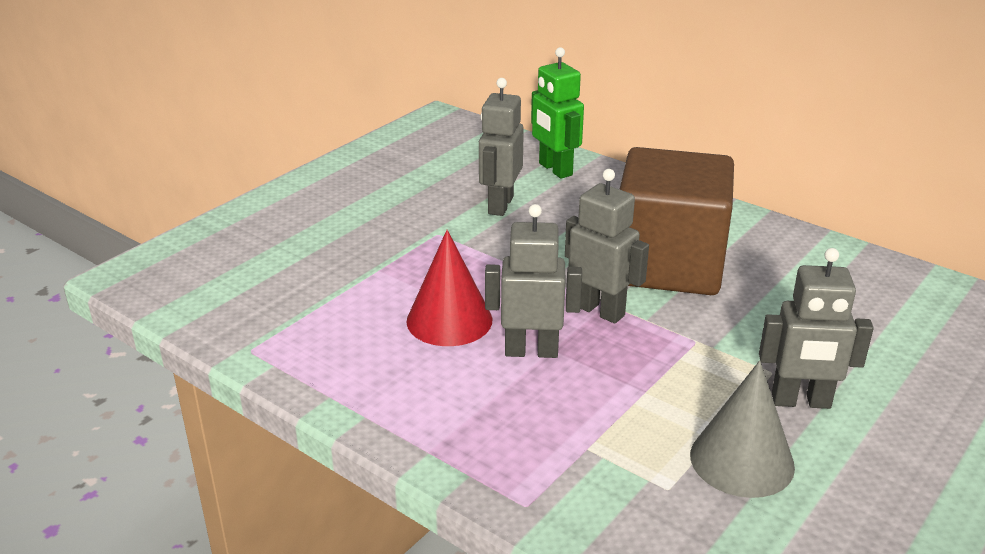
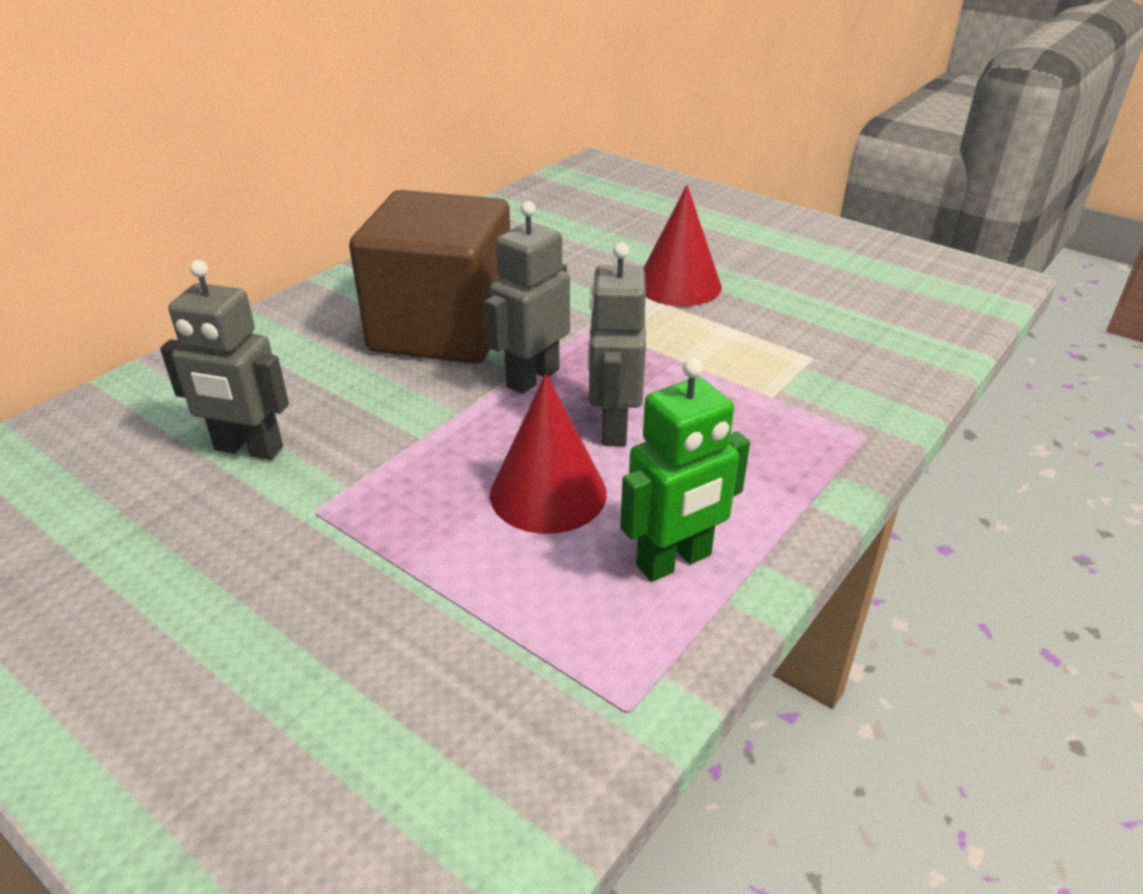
camera: 90 degrees left, 5 degrees up
green robot [531,47,584,179] -> green robot moved to [620,358,750,582]
grey cone [690,361,795,498] -> none
grey robot [759,248,874,409] -> red cone [644,185,722,306]

